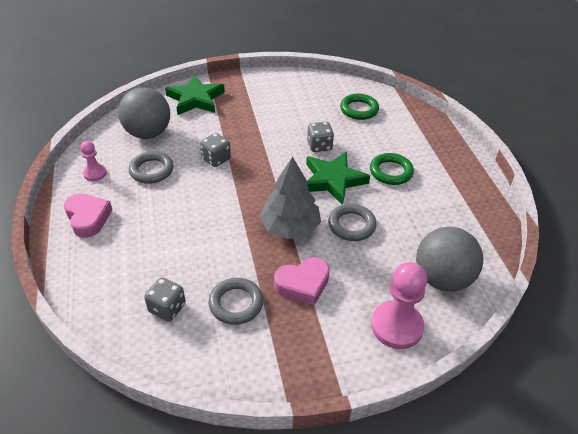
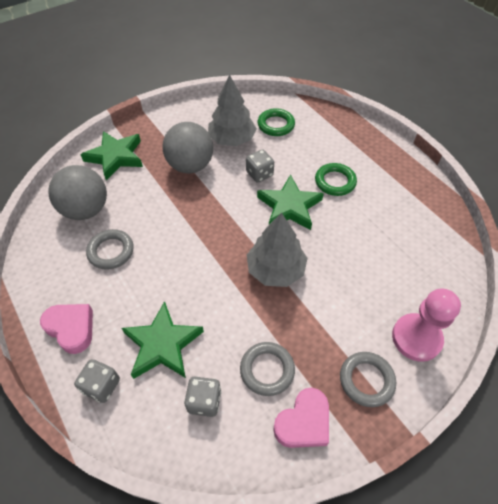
camera: 20 degrees left, 10 degrees up
pink pawn [80,141,107,181] -> none
grey dice [200,133,231,167] -> grey dice moved to [74,359,120,403]
pink heart [274,257,330,305] -> pink heart moved to [273,388,329,448]
grey ring [328,204,377,241] -> grey ring moved to [340,352,396,407]
grey ball [416,227,483,292] -> grey ball moved to [163,122,213,173]
none -> green star [122,301,204,379]
none -> grey tree [208,75,257,146]

